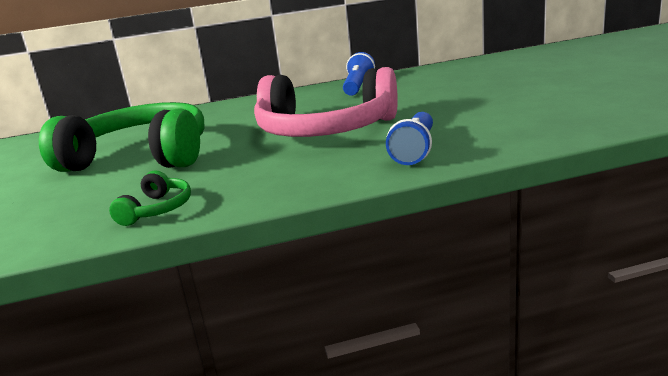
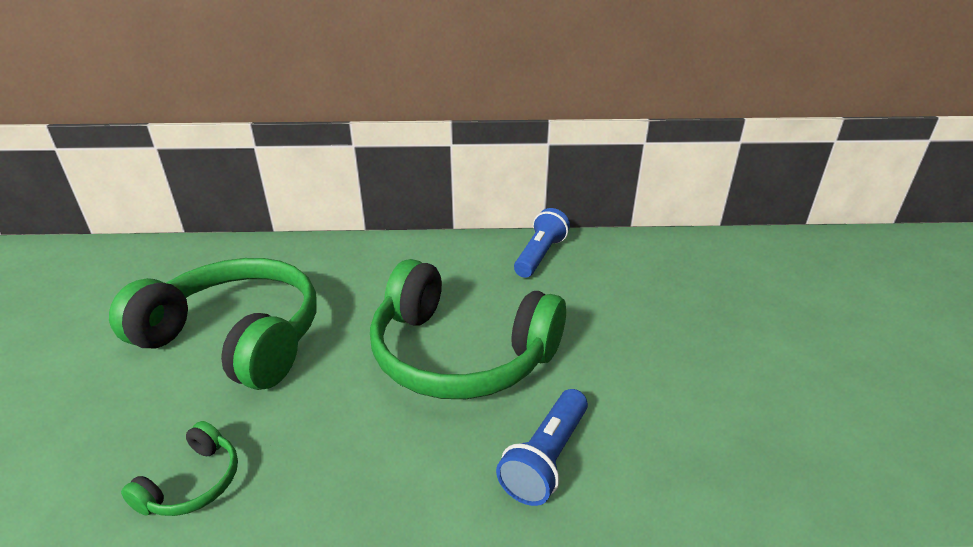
camera: 10 degrees right, 10 degrees up
pink headphones [254,67,398,137] -> green headphones [370,259,566,399]

